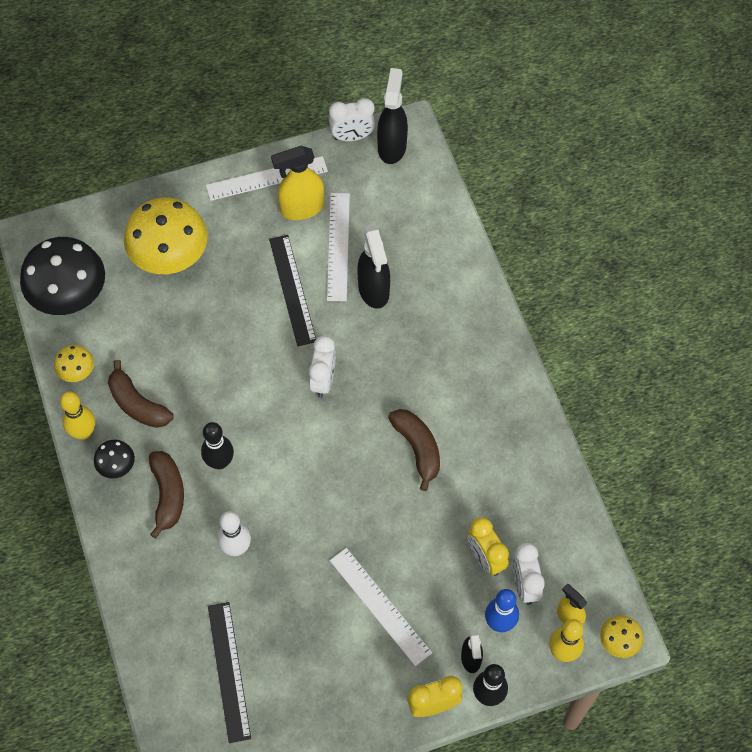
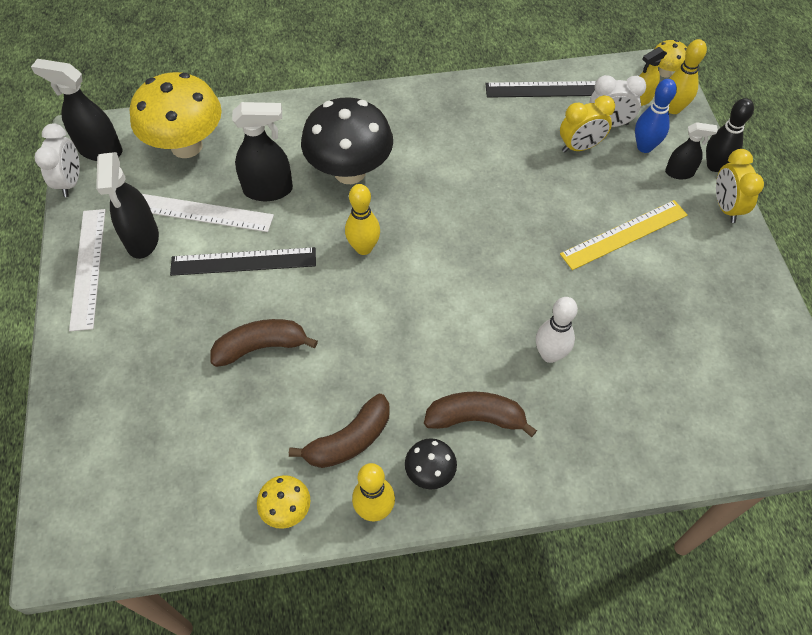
camera: 80 degrees left, 5 degrees down
black mushroom [20,237,105,315] -> black mushroom moved to [301,97,393,184]
yellow mushroom [124,197,208,274] -> yellow mushroom moved to [130,72,222,158]
black bowling pin [201,422,234,469] -> none
black ruler [208,602,251,743] -> black ruler moved to [485,81,596,98]
yellow spray bottle [271,146,324,220] -> black spray bottle [96,152,159,259]
white clock [309,336,336,398] -> yellow bowling pin [345,184,380,255]
white ruler [330,548,432,666] -> yellow ruler [560,200,688,270]
brown banana [388,409,440,491] -> brown banana moved to [210,319,318,367]

